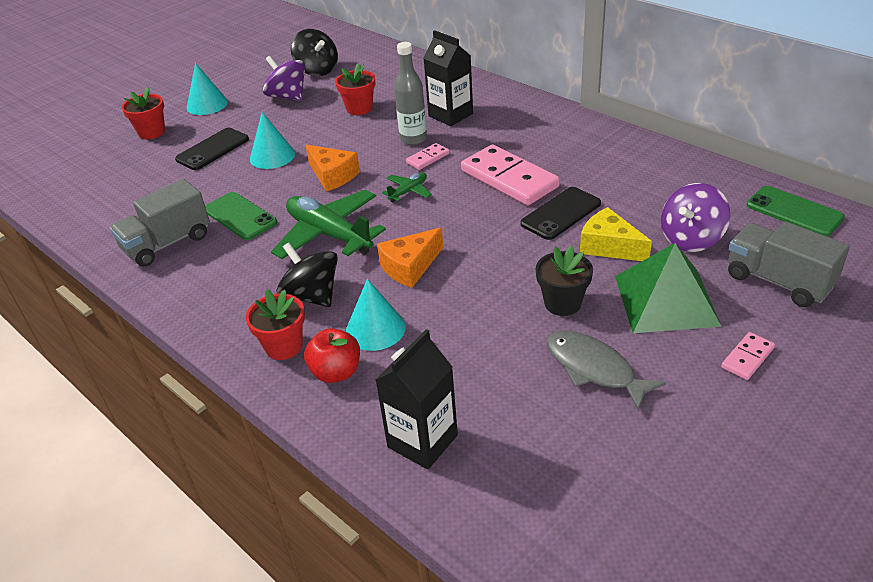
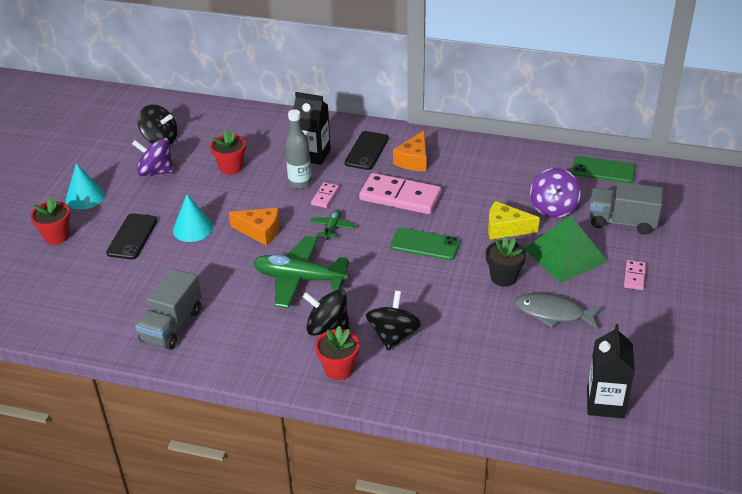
camera: 30 degrees left, 0 degrees up
green phone [205,192,277,240] -> green phone moved to [391,228,460,260]
red apple [304,328,360,383] -> none
turquoise cone [346,279,406,351] -> black spinning top [366,291,422,351]
black carton [376,329,458,469] -> black carton moved to [587,324,635,418]
orange cheese [377,228,443,288] -> orange cheese moved to [393,130,427,171]
black phone [520,187,601,240] -> black phone moved to [344,131,389,170]

